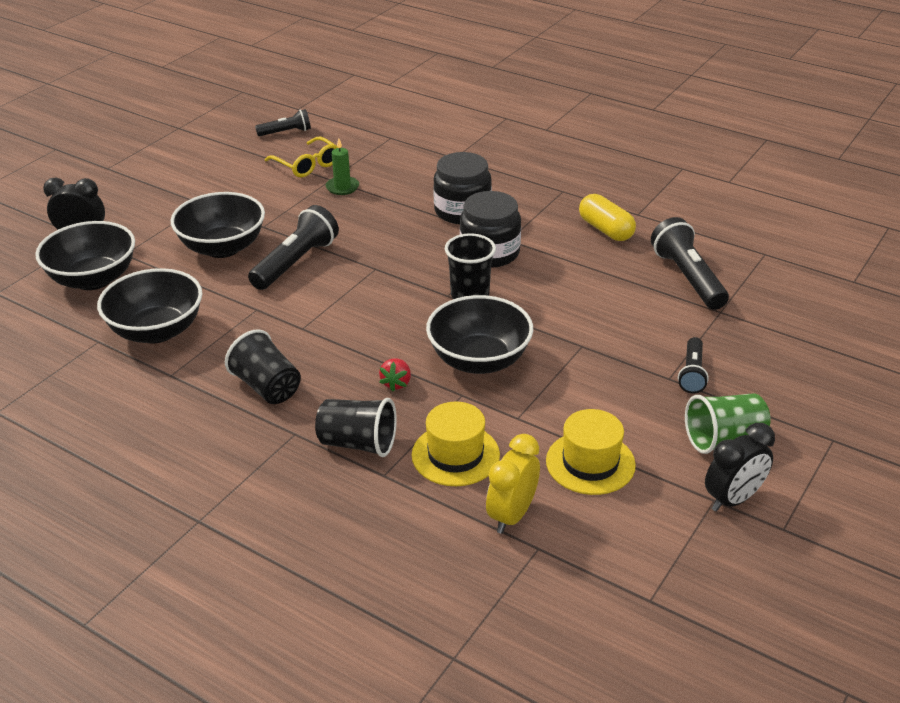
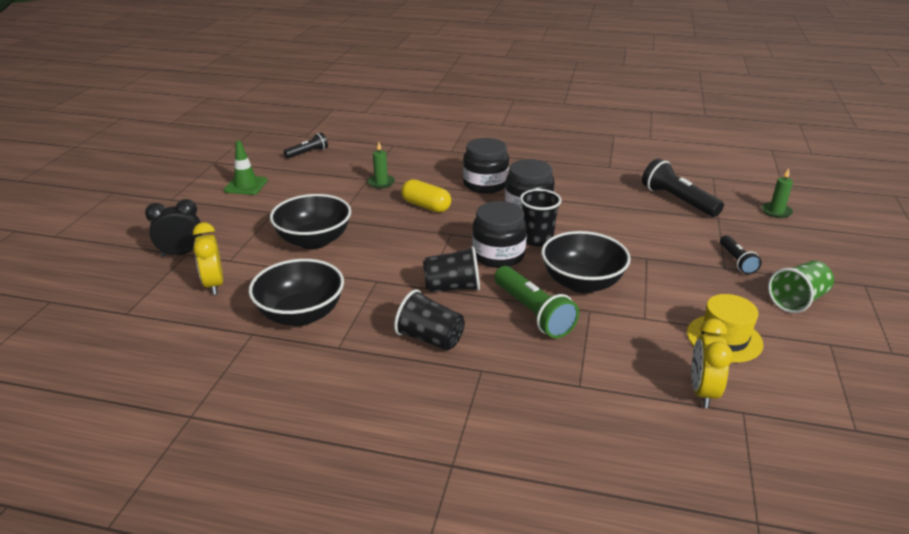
camera: 20 degrees left, 5 degrees down
black bowl [35,221,135,290] -> yellow clock [193,222,223,295]
black flashlight [248,205,339,290] -> none
yellow glasses [265,137,338,177] -> none
black cup [315,398,397,457] -> black cup moved to [423,246,480,292]
red strawberry [379,359,411,391] -> green flashlight [494,266,579,338]
yellow hat [412,402,500,486] -> none
yellow capsule [579,194,636,241] -> yellow capsule moved to [401,179,451,212]
black clock [705,423,775,512] -> none
none -> green traffic cone [224,140,268,195]
none -> black jar [472,201,527,268]
none -> green candle [762,168,793,218]

